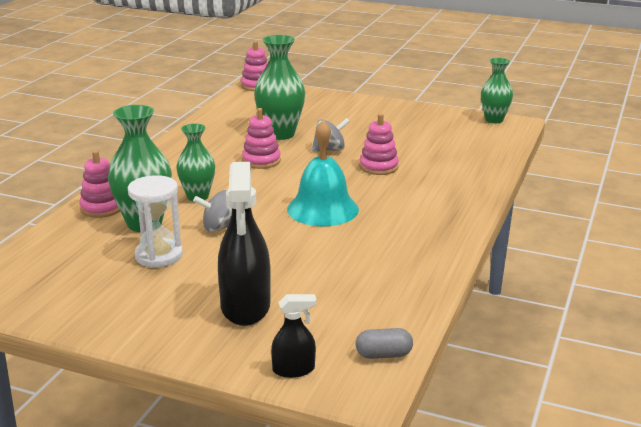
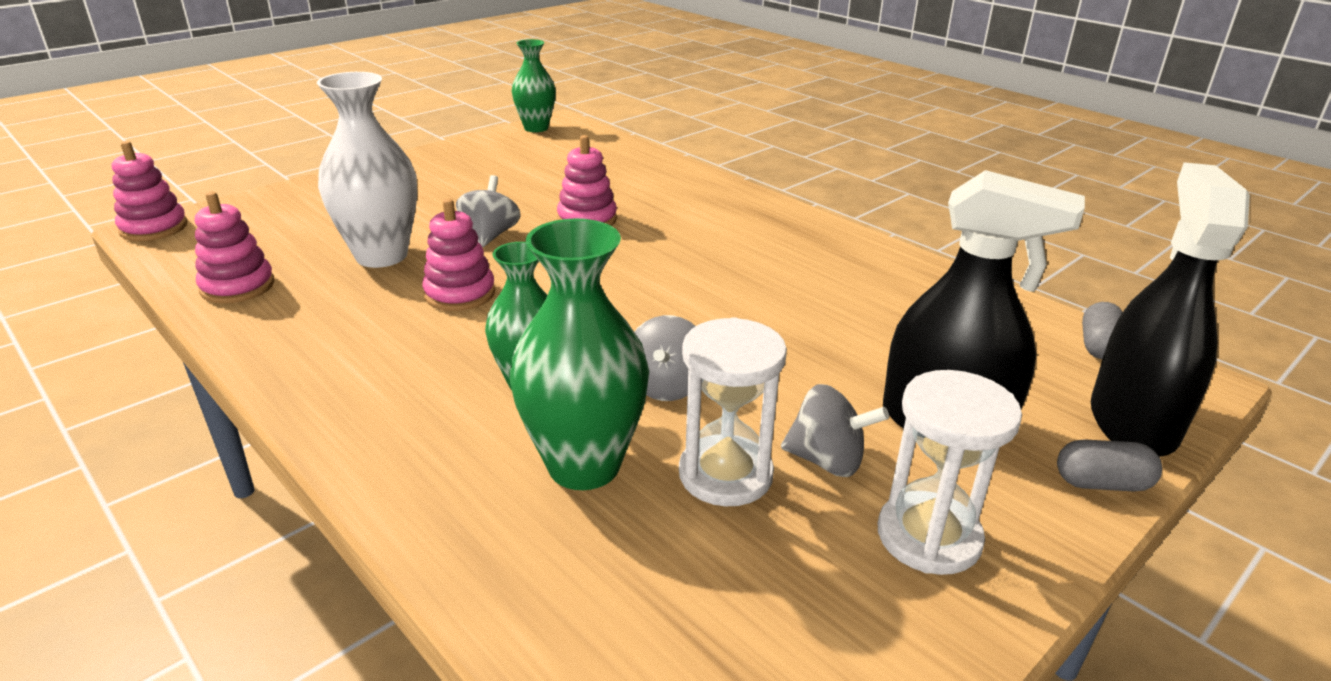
camera: 65 degrees left, 5 degrees up
pink stacking toy [79,150,120,218] -> pink stacking toy moved to [195,192,275,304]
green vase [254,35,305,140] -> white vase [317,72,417,268]
black spray bottle [271,294,316,378] -> black spray bottle [1091,162,1250,457], size x1.98
turquoise bell [287,120,359,226] -> none
none -> grey spinning top [781,384,889,477]
none -> white hourglass [878,370,1022,575]
none -> grey capsule [1057,439,1162,492]

